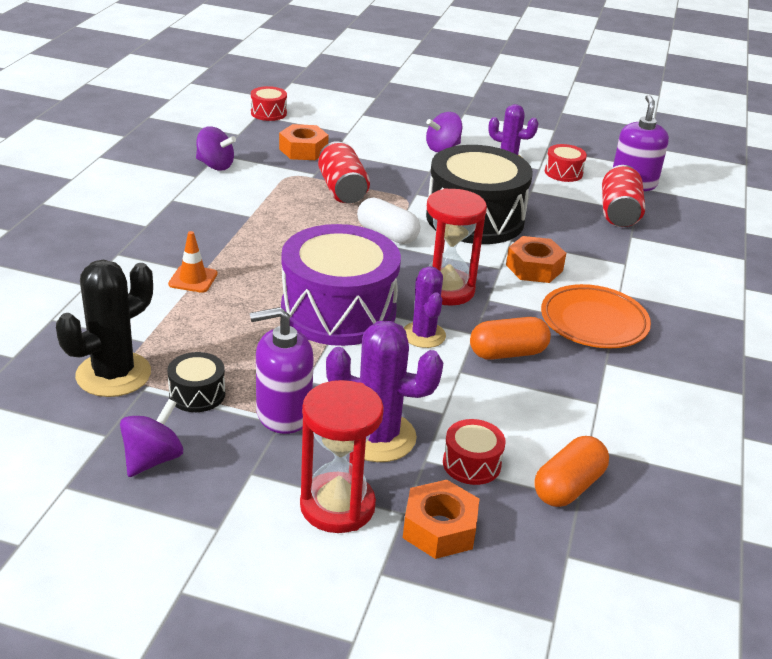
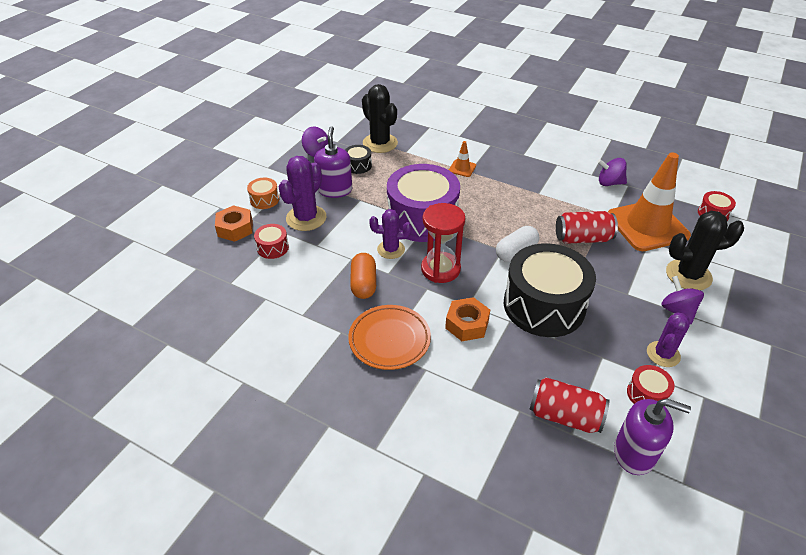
camera: 105 degrees right, 10 degrees up
purple spinning top [196,126,236,171] -> purple spinning top turned 60 degrees clockwise [597,158,627,186]
orange nut [279,124,329,160] -> orange traffic cone [608,153,691,251]
red hourglass [300,380,384,533] -> orange drum [247,178,279,209]
orange capsule [534,436,609,507] -> none
none -> black cactus [666,211,744,290]

